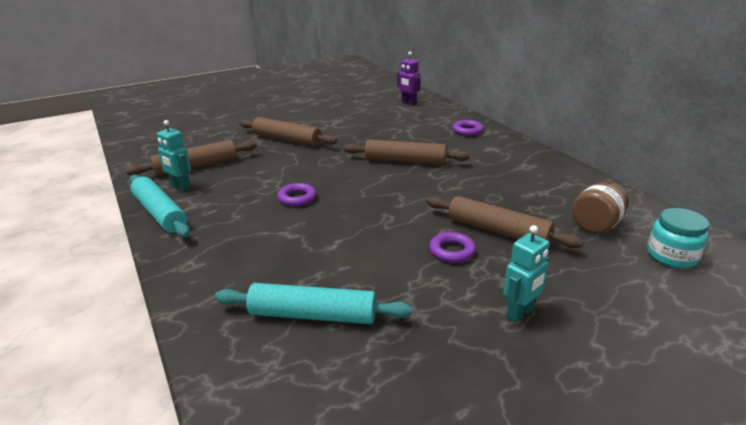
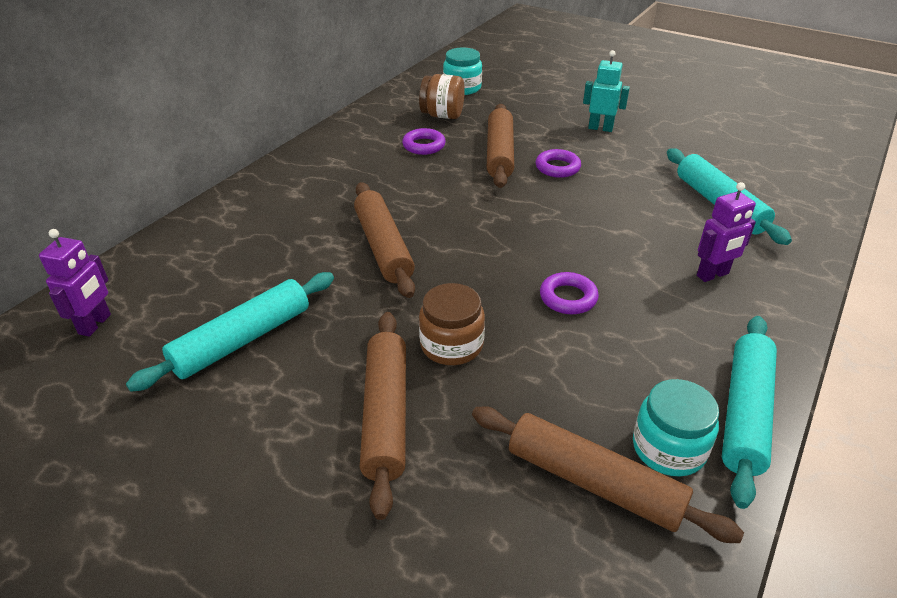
camera: 120 degrees left, 10 degrees up
turquoise robot [157,120,191,191] -> turquoise jar [633,379,719,477]
purple ring [452,120,483,136] -> purple ring moved to [402,128,446,155]
none -> turquoise rolling pin [126,272,334,392]
none -> brown jar [419,283,485,365]
none -> purple robot [697,182,756,282]

